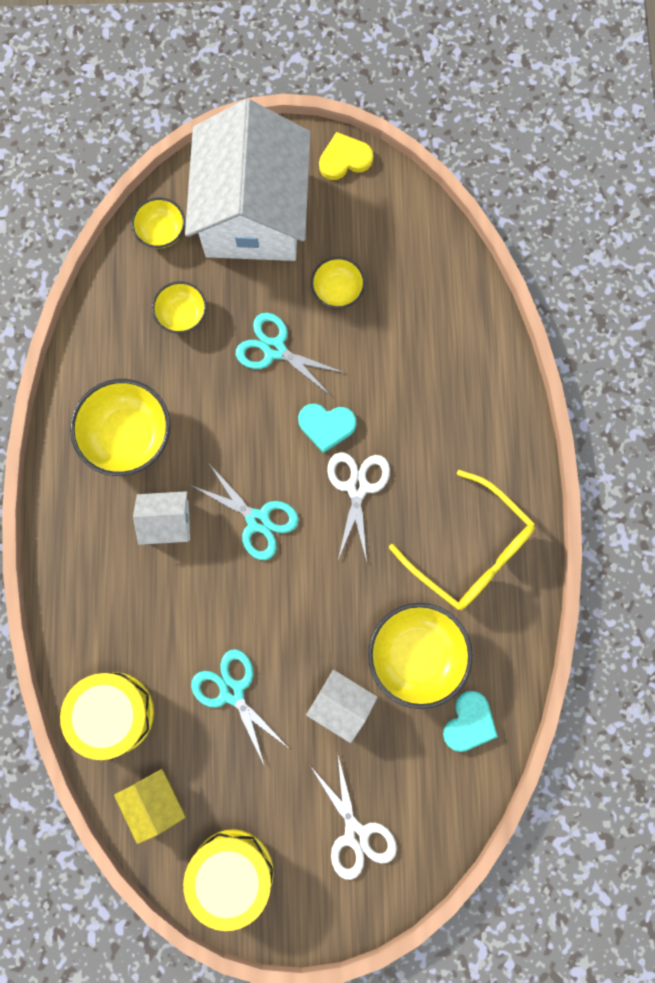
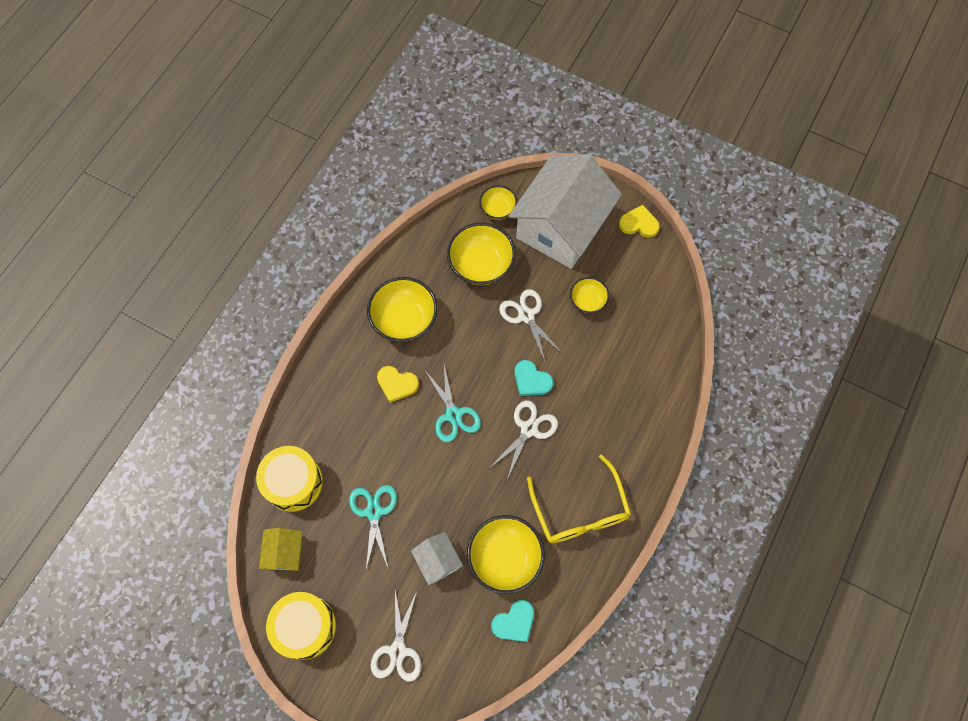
camera: 30 degrees right, 10 degrees down
white house [133,491,190,545] -> yellow heart [377,366,419,403]
yellow bowl [152,281,207,334] -> yellow bowl [447,223,516,285], size x1.75
turquoise scissors [236,313,345,396] -> white scissors [499,289,563,361]

